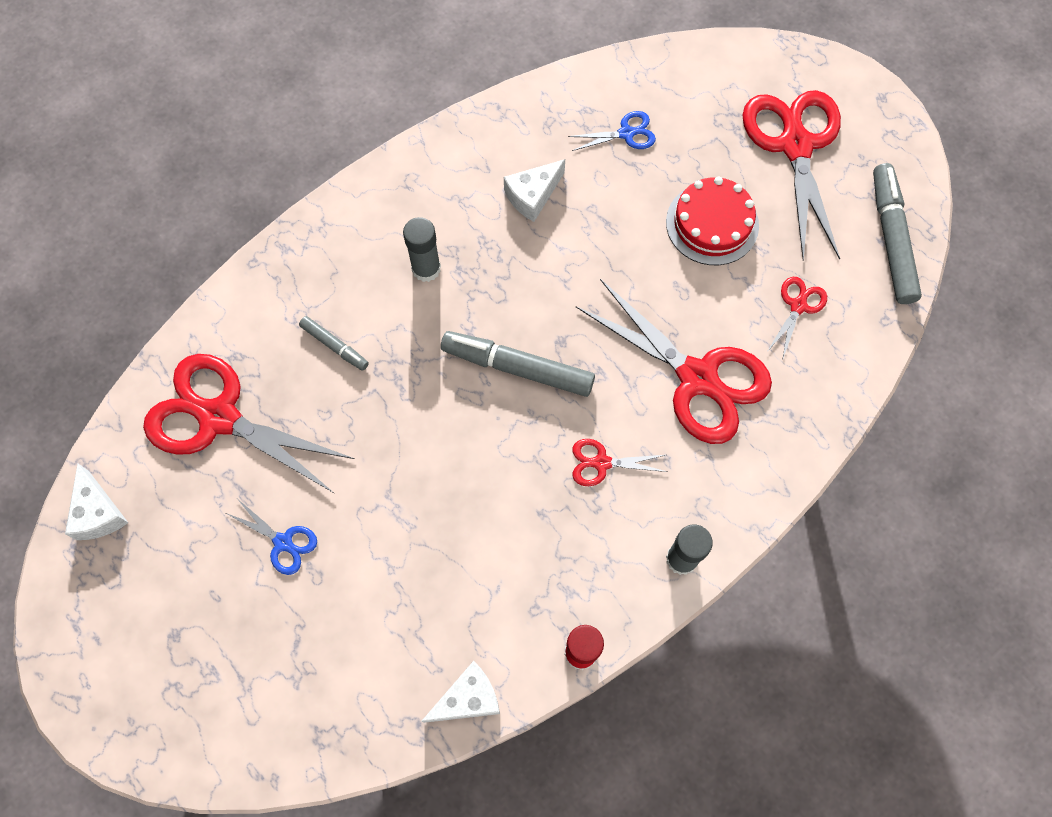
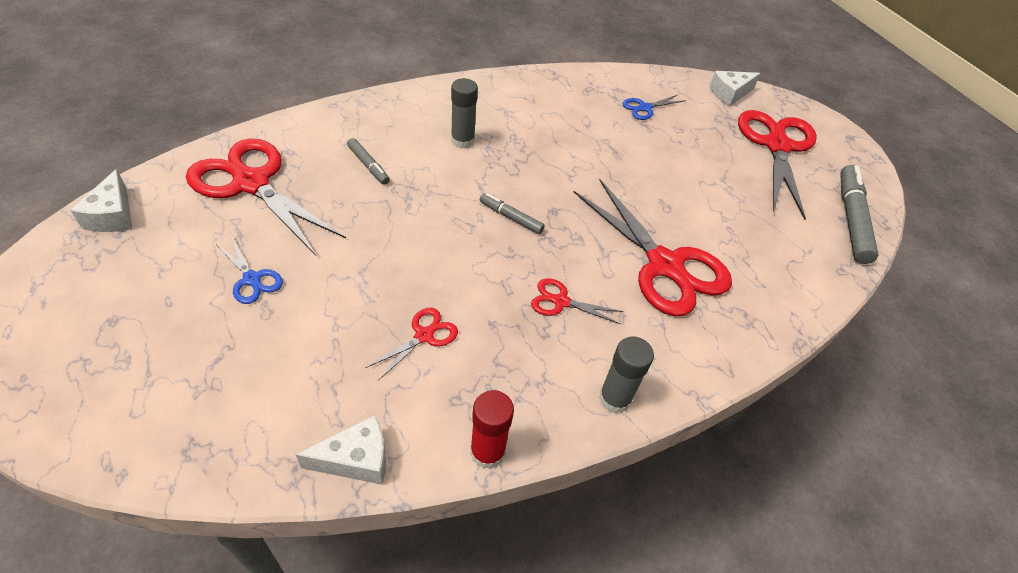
camera: 10 degrees right, 20 degrees down
grey marker [441,331,595,397] -> grey marker [480,193,545,234], size x0.53
white cheese [504,159,565,222] -> white cheese moved to [709,71,761,106]
blue scissors [568,111,656,151] -> blue scissors turned 150 degrees clockwise [622,95,686,120]
red cake [666,177,759,265] -> none
red scissors [767,277,827,360] -> red scissors moved to [366,308,458,381]

